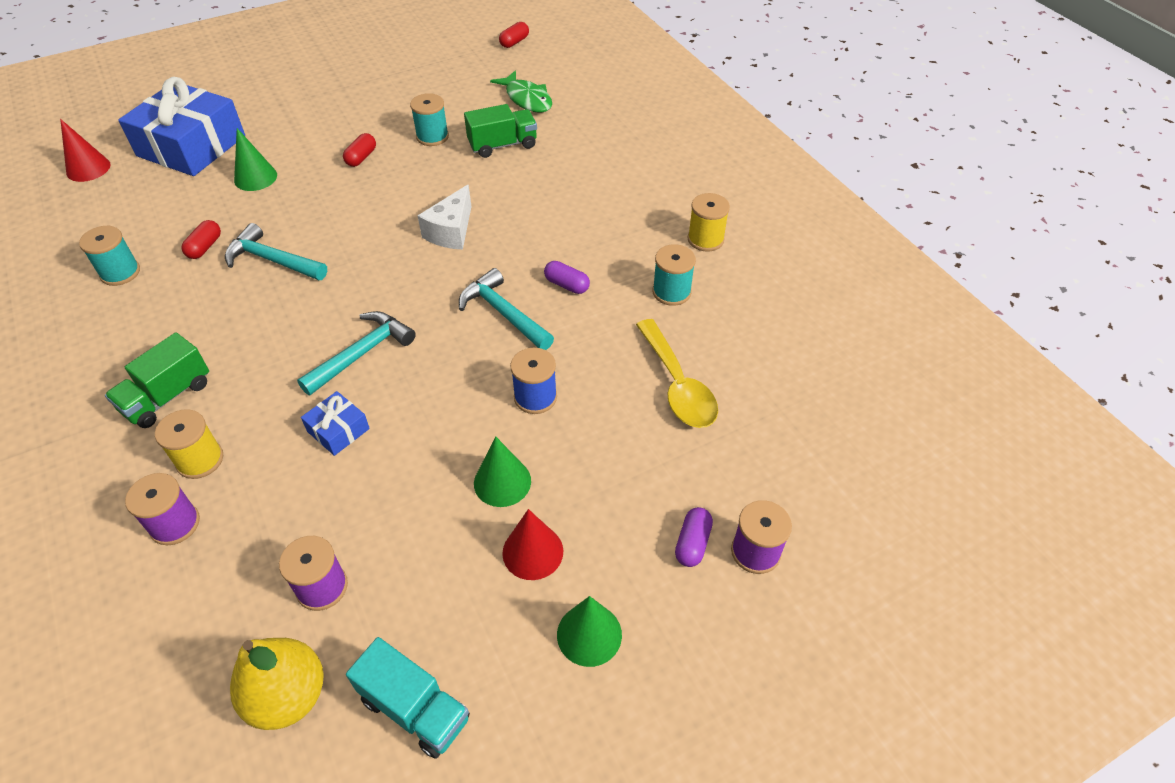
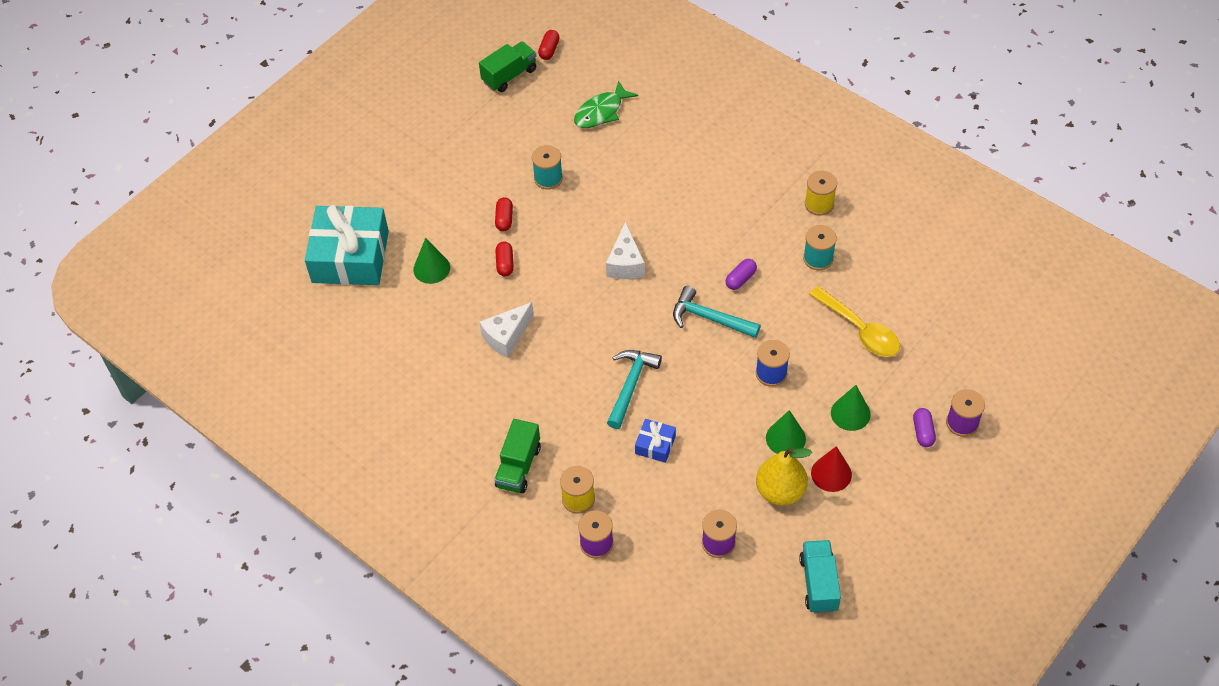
camera: 20 degrees left, 5 degrees up
red cone [60,119,110,182] -> none
turquoise spool [79,226,140,286] -> none
blue gift [118,77,245,176] -> turquoise gift [305,205,389,285]
red capsule [181,220,221,259] -> red capsule moved to [495,241,514,276]
turquoise hammer [225,223,327,280] -> white cheese [479,302,534,358]
yellow pear [230,638,324,730] -> yellow pear moved to [756,447,812,506]
turquoise truck [346,637,470,759] -> turquoise truck turned 105 degrees counterclockwise [799,540,841,613]
green truck [464,104,537,158] -> green truck moved to [479,41,536,92]
green fish [490,71,552,113] -> green fish turned 105 degrees clockwise [574,80,638,128]
purple capsule [544,261,590,294] -> purple capsule turned 60 degrees counterclockwise [725,259,757,290]
green cone [557,596,622,667] -> green cone moved to [831,385,871,431]

